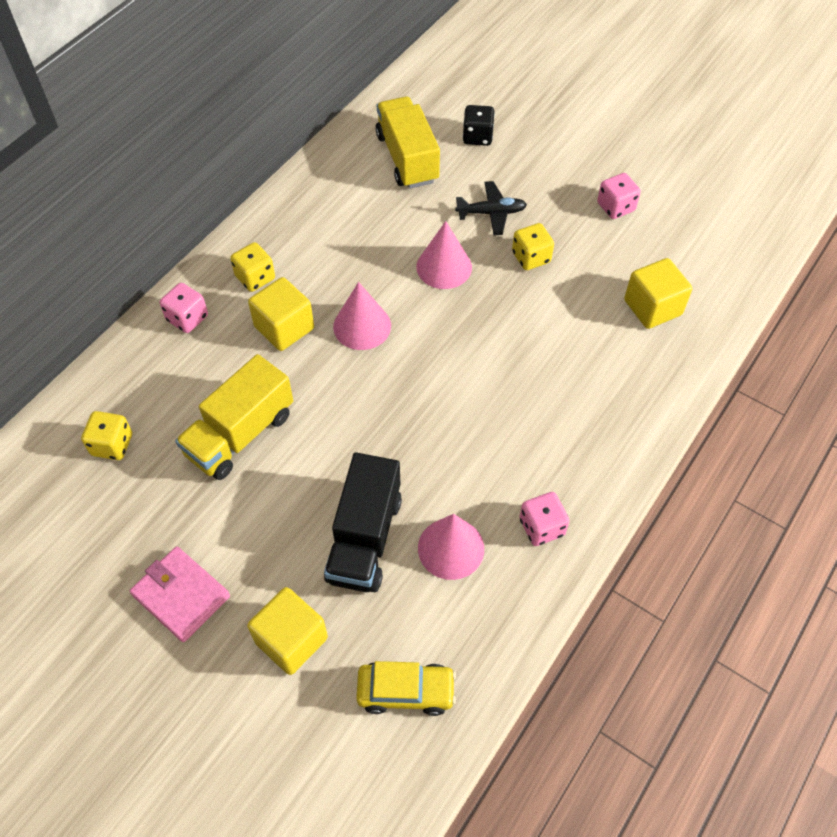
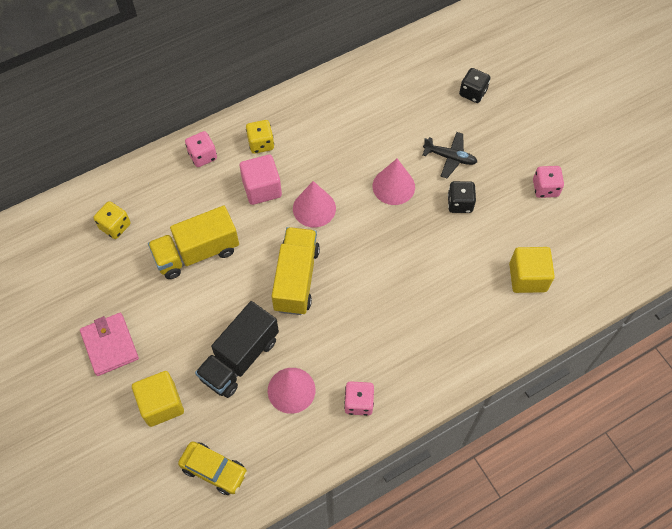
camera: 25 degrees right, 5 degrees up
yellow cube [248,277,314,351] -> pink cube [239,155,282,205]
yellow truck [376,96,440,189] -> yellow truck moved to [272,227,320,315]
yellow dice [512,223,554,270] -> black dice [448,181,476,213]

